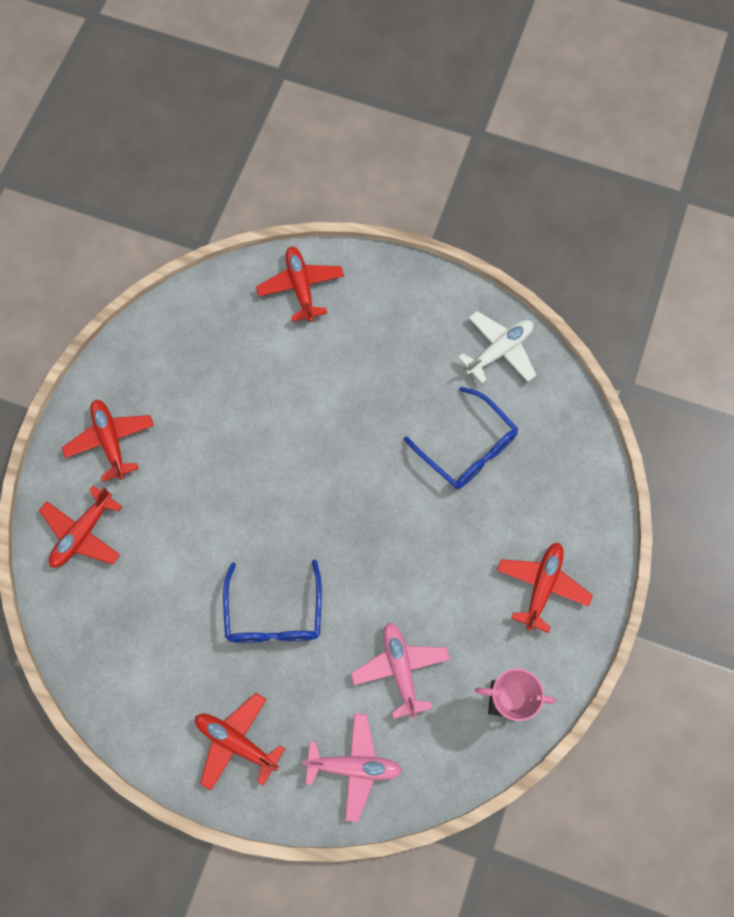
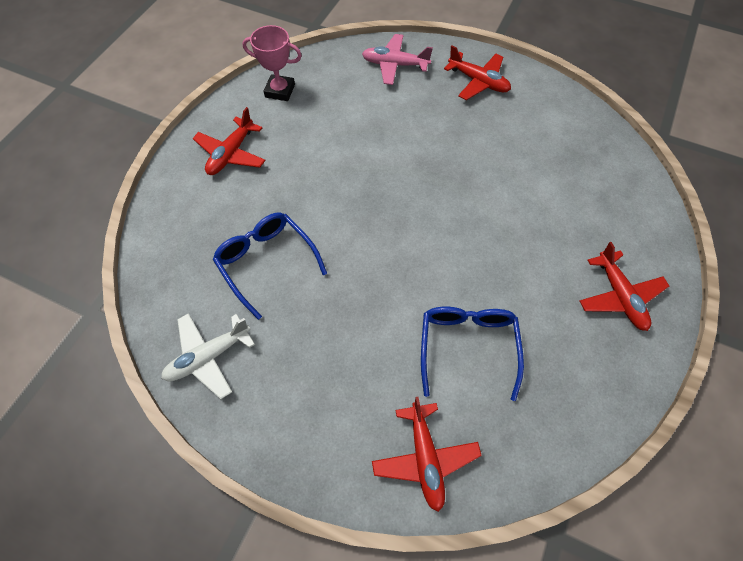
camera: 175 degrees left, 10 degrees down
red plane [39,486,122,567] -> none
blue glasses [223,559,322,643] -> blue glasses moved to [421,307,524,401]
pink plane [351,623,450,719] -> none

